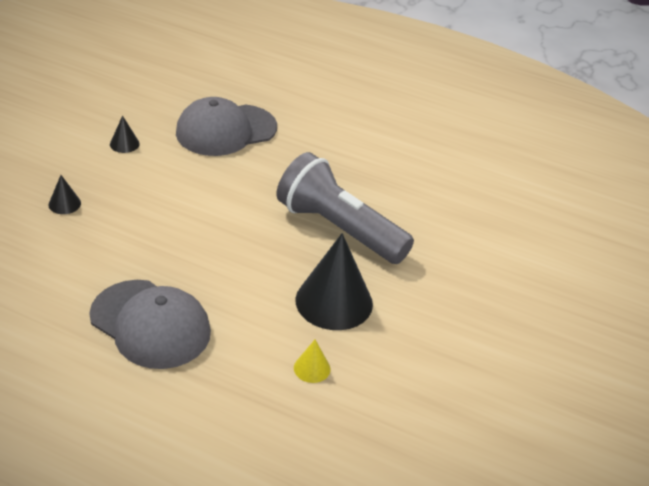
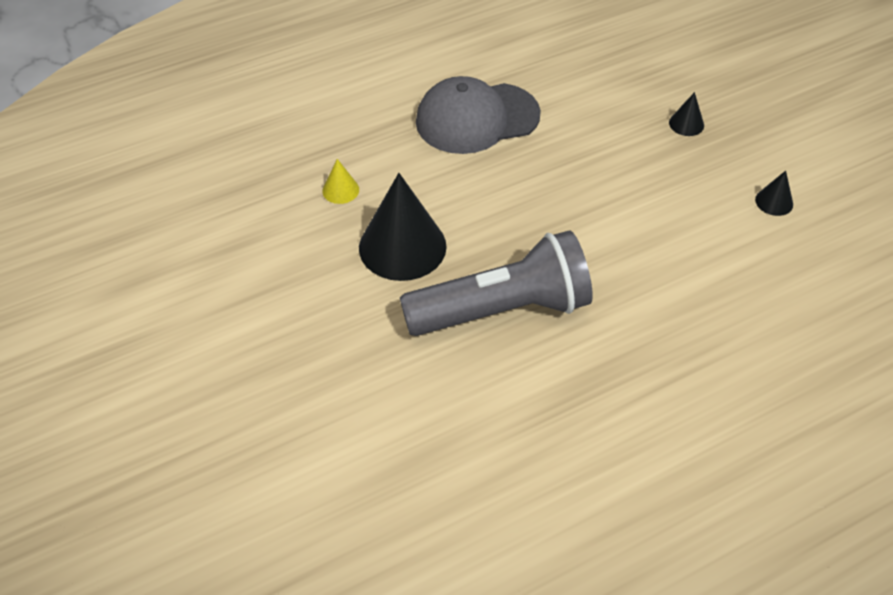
camera: 130 degrees right, 10 degrees up
grey cap [176,97,277,156] -> none

